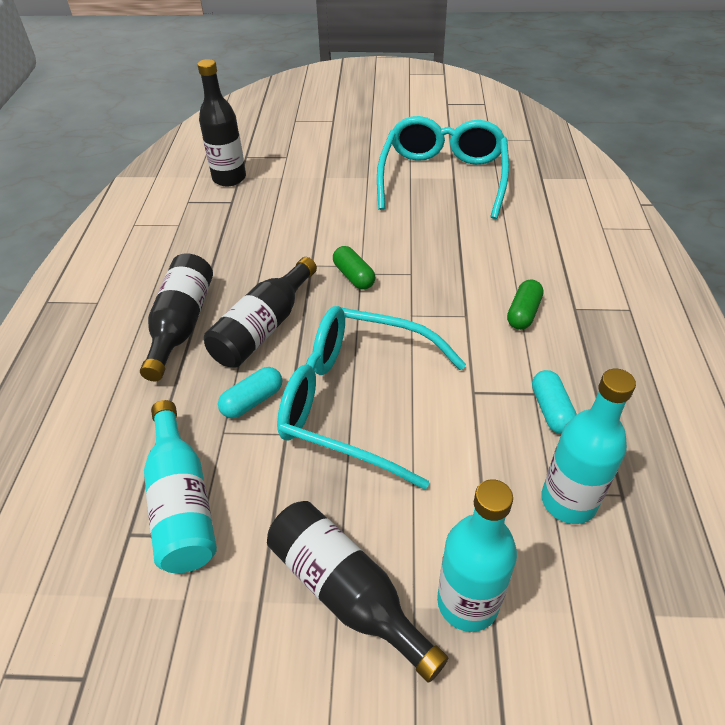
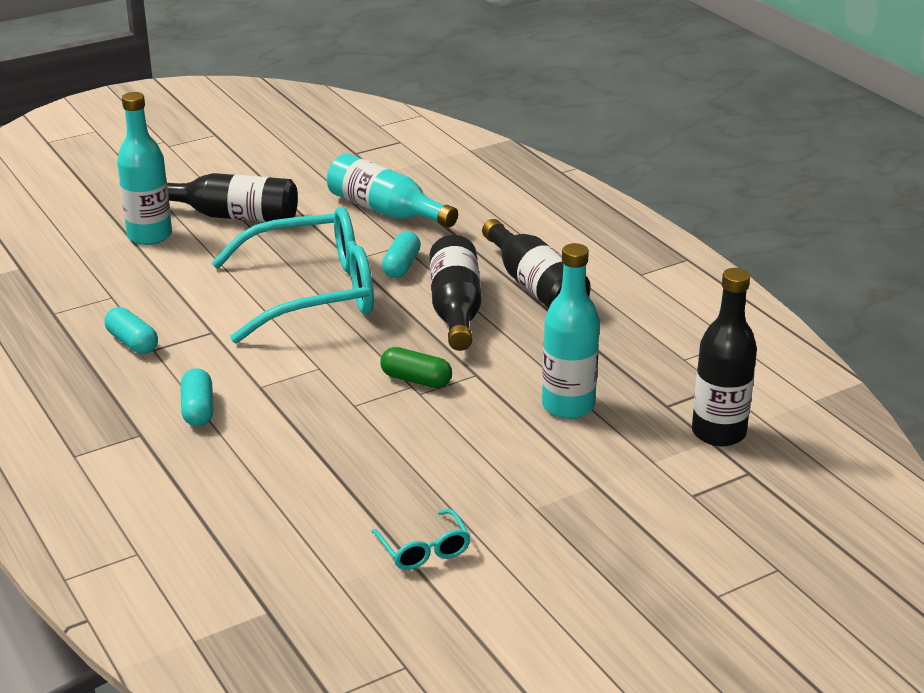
camera: 145 degrees right, 15 degrees down
turquoise glasses [377,116,509,219] -> turquoise glasses [371,509,471,570], size x0.40
green capsule [507,279,543,330] -> turquoise capsule [181,368,214,426]
turquoise bottle [542,368,636,524] -> turquoise bottle moved to [542,243,600,419]

